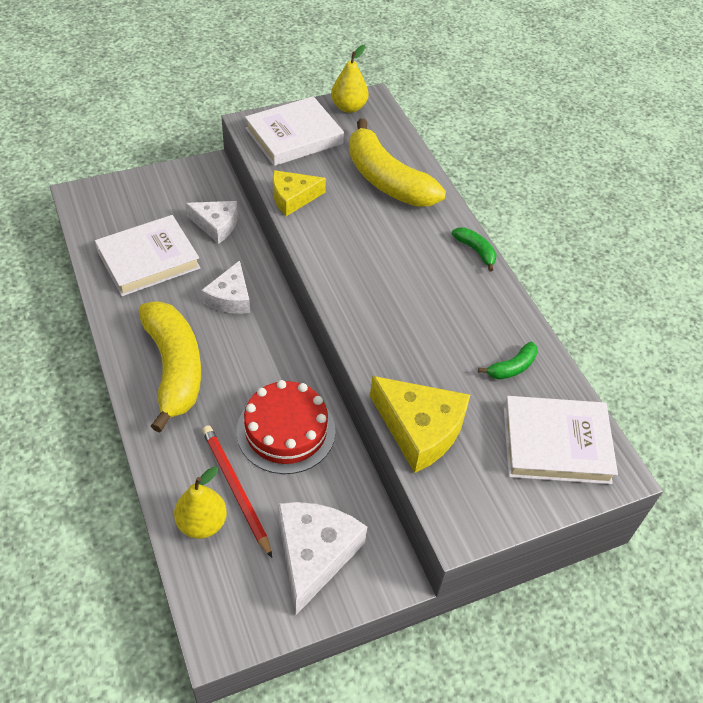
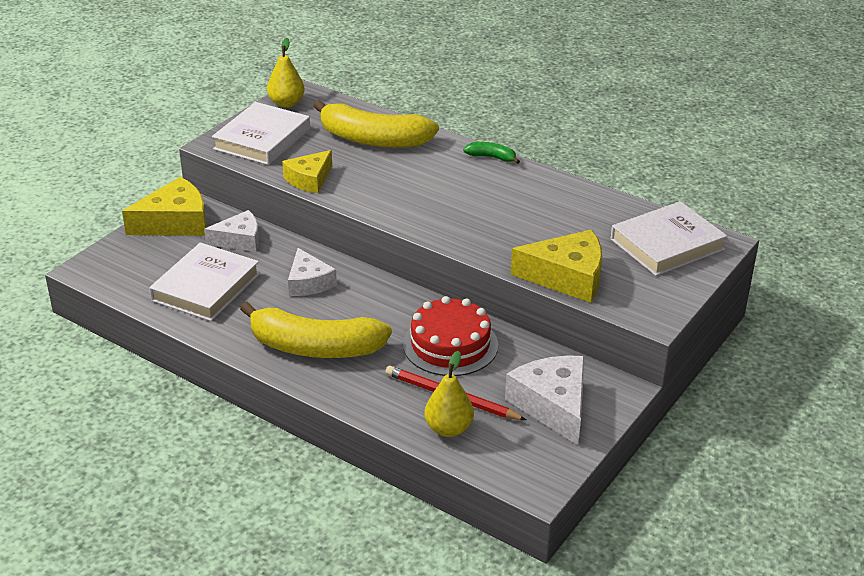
camera: 30 degrees left, 15 degrees down
yellow banana [139,301,201,433] -> yellow banana turned 150 degrees clockwise [240,302,392,358]
green banana [478,341,538,380] -> none
none -> yellow cheese [122,177,207,236]

